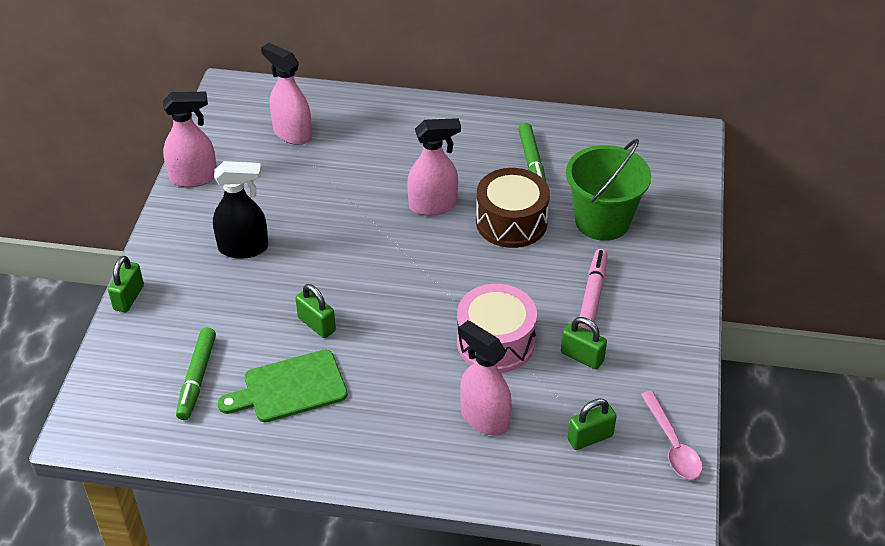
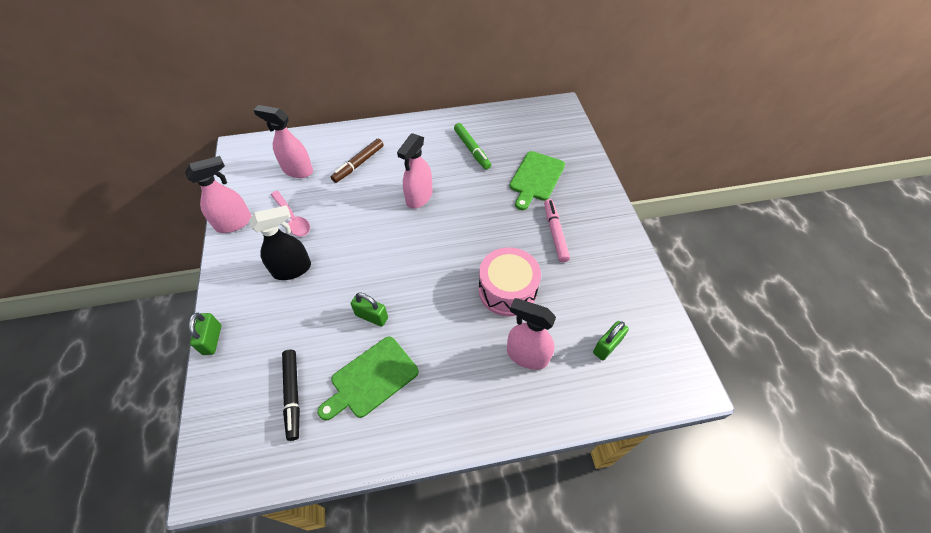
camera: 20 degrees left, 10 degrees up
green marker [176,328,216,420] -> black marker [282,350,300,441]
pink spray bottle [407,118,461,216] -> pink spray bottle turned 150 degrees clockwise [397,133,433,209]
brown drum [476,168,550,248] -> none
green padlock [561,317,607,369] -> none
green bucket [566,139,651,241] -> green cutting board [509,151,565,210]
pink spoon [641,391,703,479] -> pink spoon moved to [271,191,310,236]
none -> brown marker [331,139,384,183]

